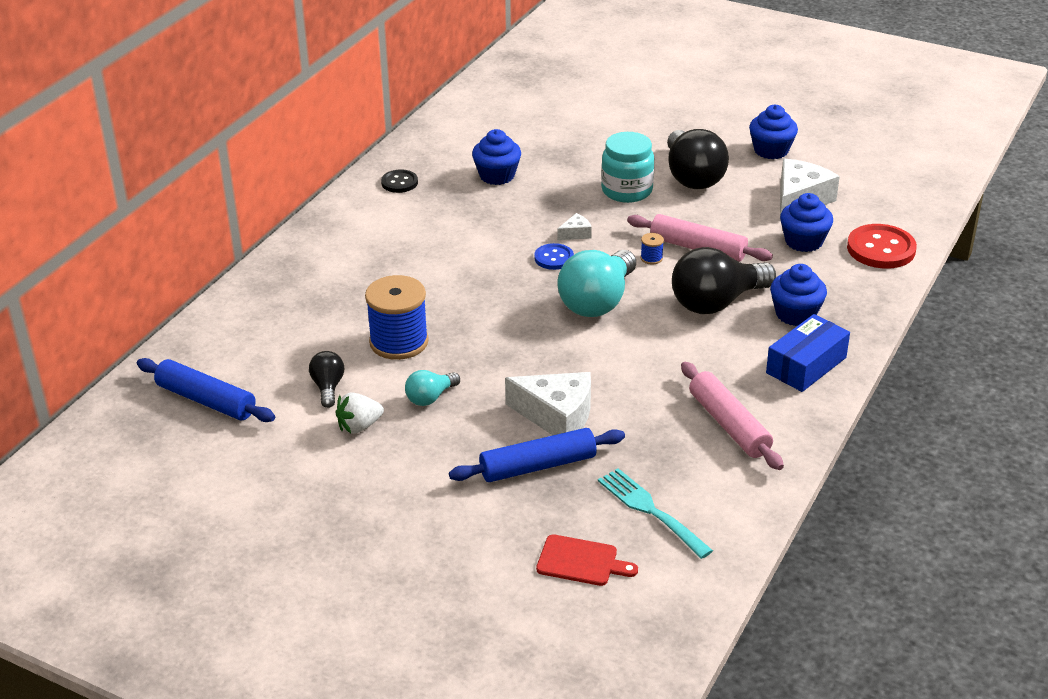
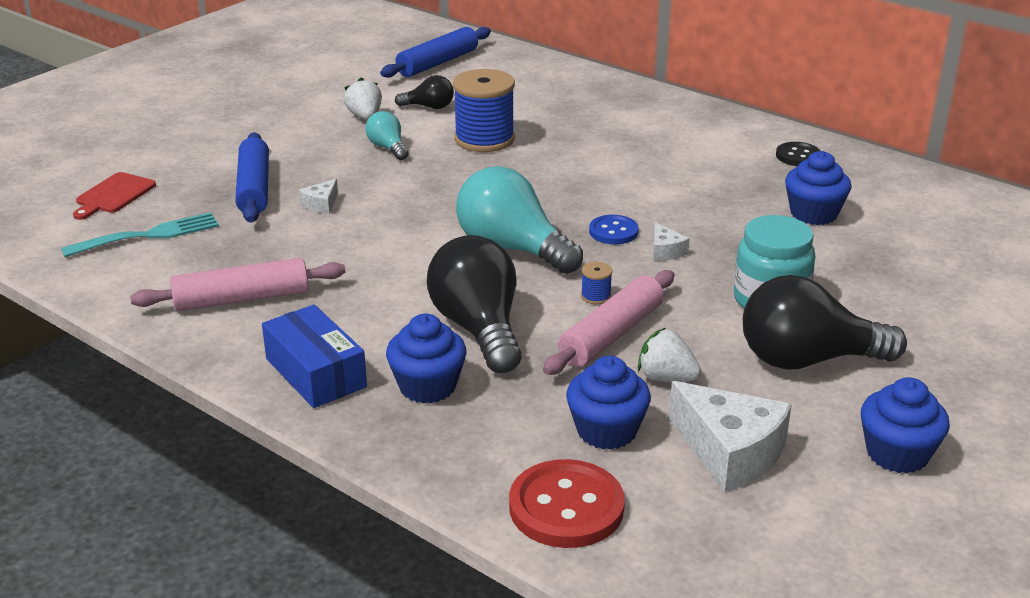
camera: 100 degrees right, 5 degrees down
white cheese [505,372,591,435] -> white cheese [299,179,338,214], size x0.46
none -> white strawberry [638,328,701,382]

